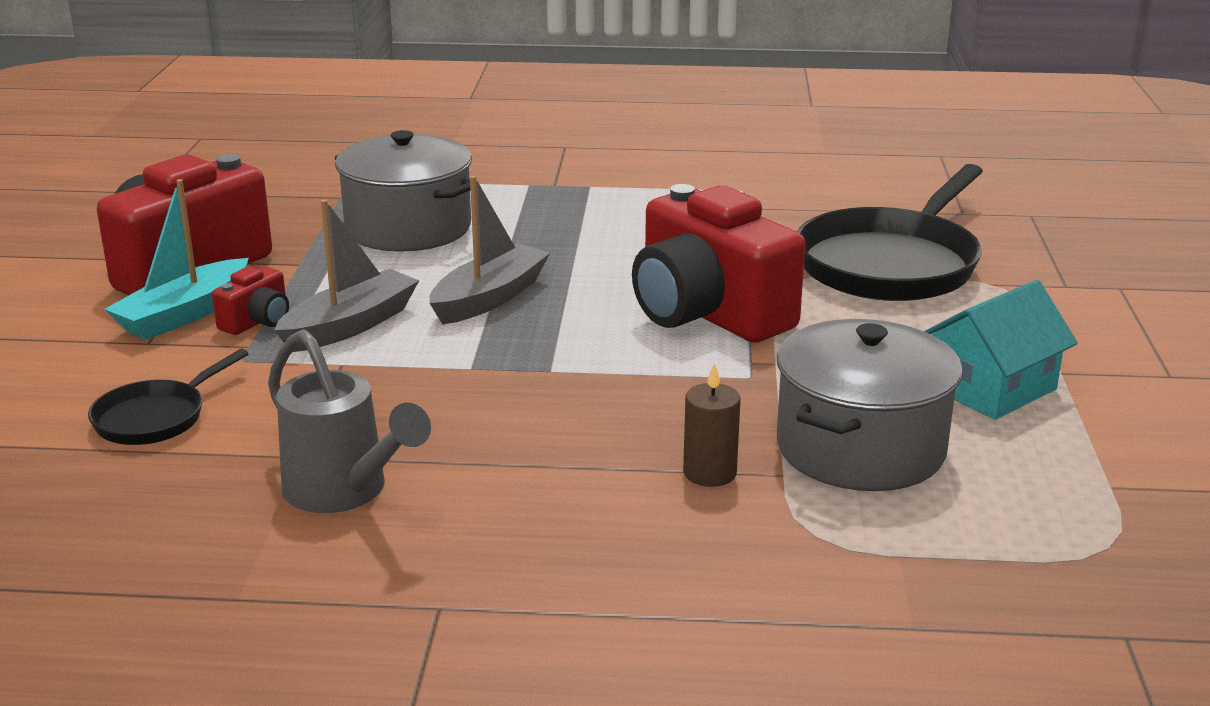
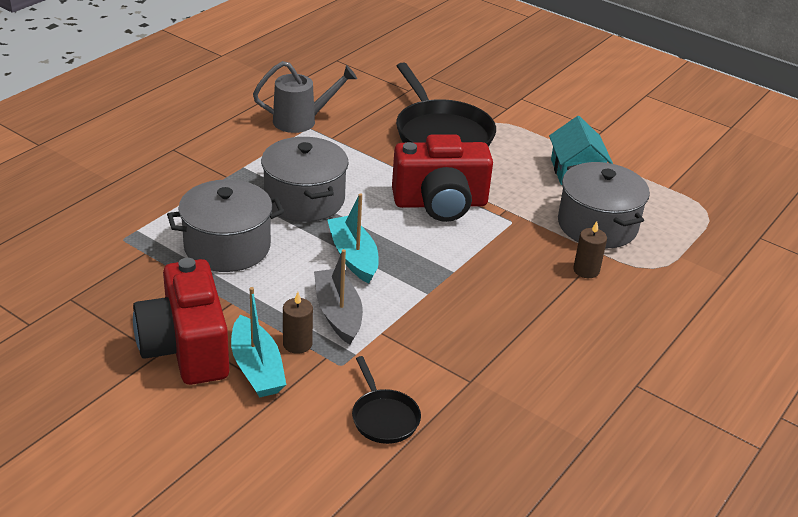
camera: 60 degrees left, 10 degrees up
red camera [212,266,289,335] -> brown candle [283,292,313,354]
grey watering can [268,329,431,513] -> grey watering can moved to [253,61,357,133]
grey boat [430,176,550,325] -> turquoise boat [327,193,379,283]
none -> grey pot [261,137,349,222]

